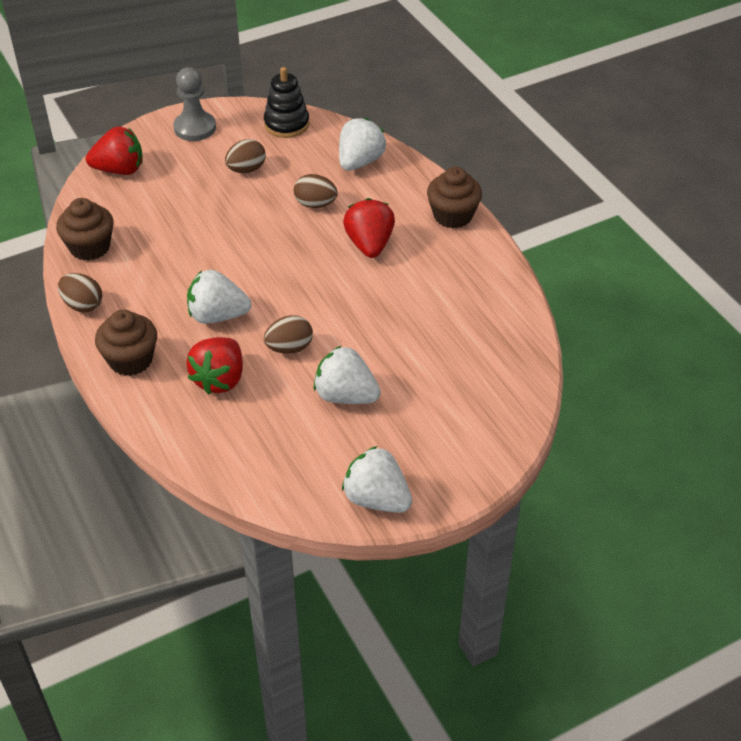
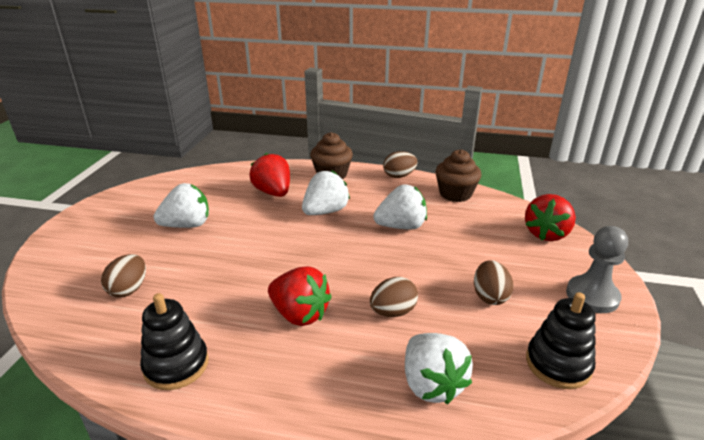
camera: 130 degrees right, 15 degrees down
brown egg [264,316,313,354] -> brown egg moved to [101,254,146,297]
white strawberry [342,446,412,513] -> white strawberry moved to [373,185,427,230]
brown cupcake [427,167,482,229] -> none
none -> black stacking toy [140,293,209,390]

